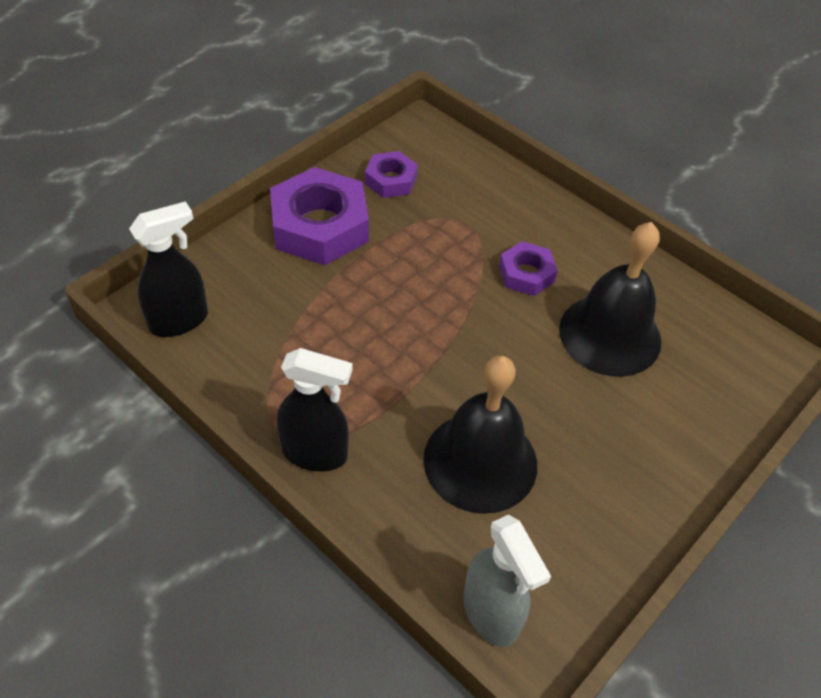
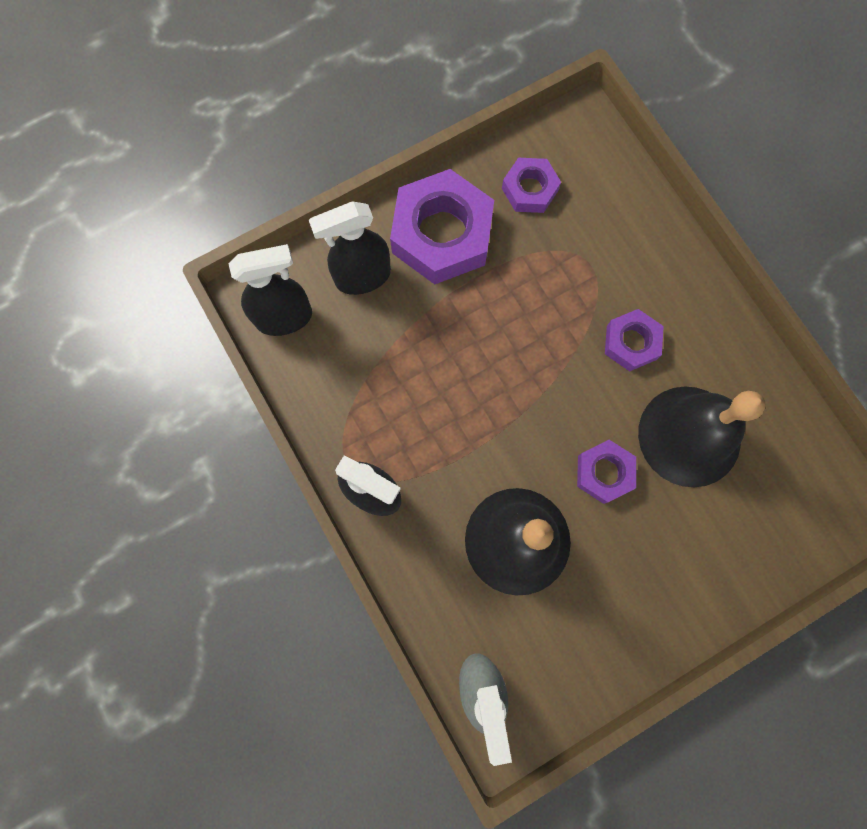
camera: 20 degrees right, 25 degrees up
none -> black spray bottle [309,201,391,295]
none -> purple nut [577,440,636,504]

